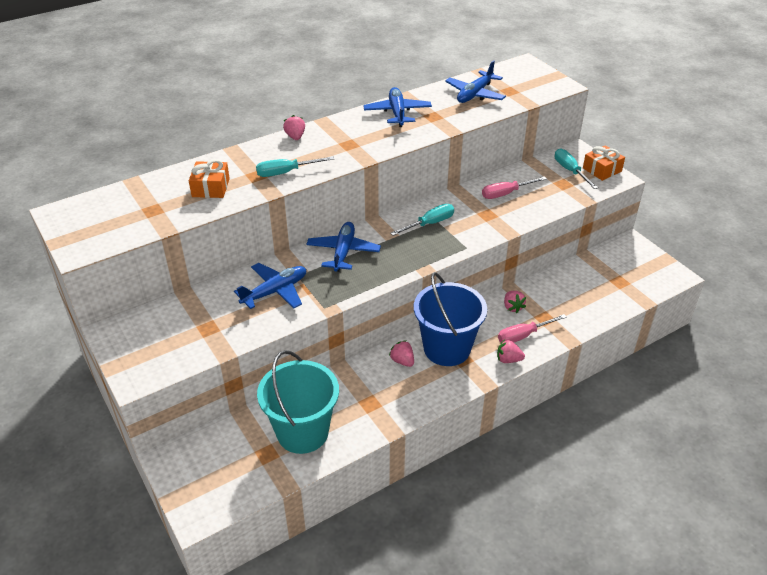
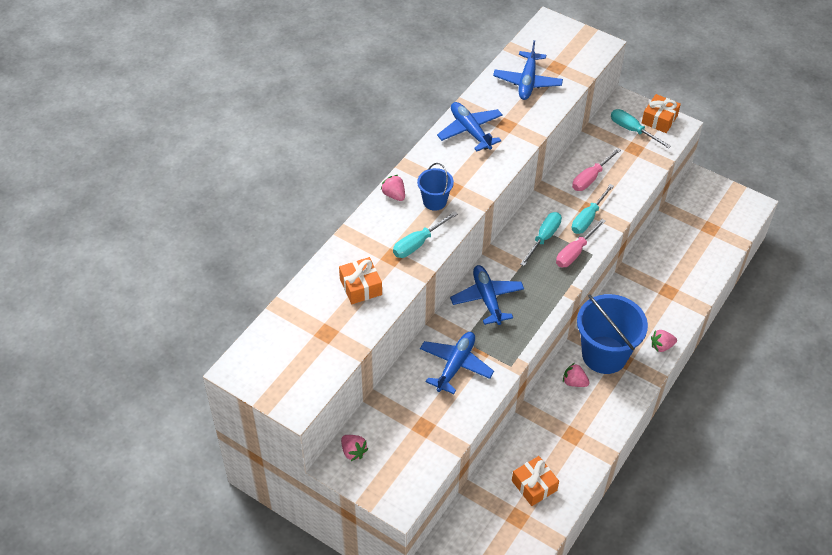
camera: 25 degrees left, 10 degrees up
turquoise bucket [257,350,339,454] -> orange gift [512,456,559,506]
pink screwdriver [498,314,567,343] -> pink screwdriver moved to [556,219,606,267]
pink strawberry [504,291,526,313] -> pink strawberry moved to [341,435,368,461]
none -> blue bucket [417,163,454,211]
none -> turquoise screwdriver [572,184,614,234]

